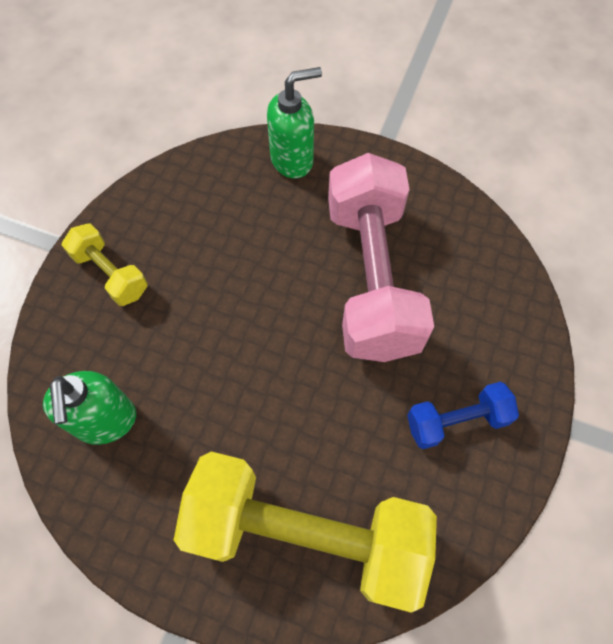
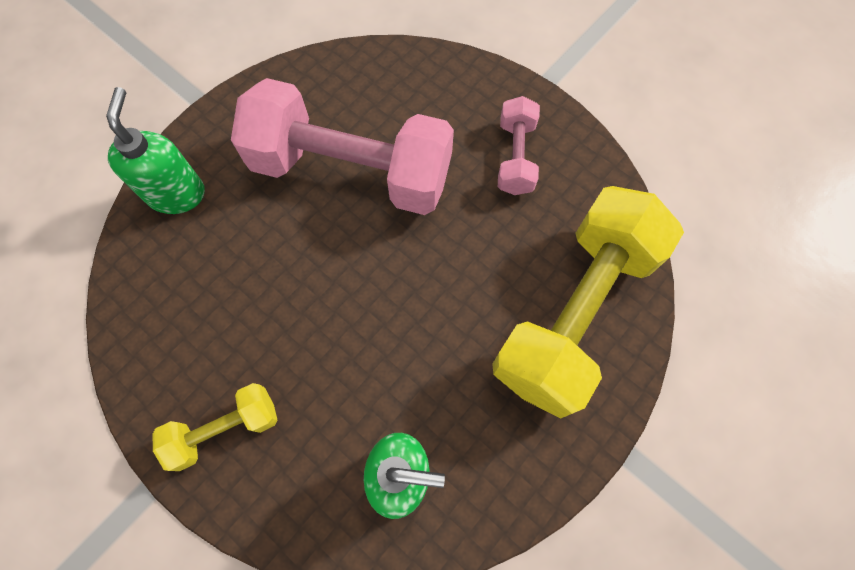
camera: 70 degrees left, 5 degrees up
blue dumbbell [407,381,519,449] -> pink dumbbell [498,96,540,195]

